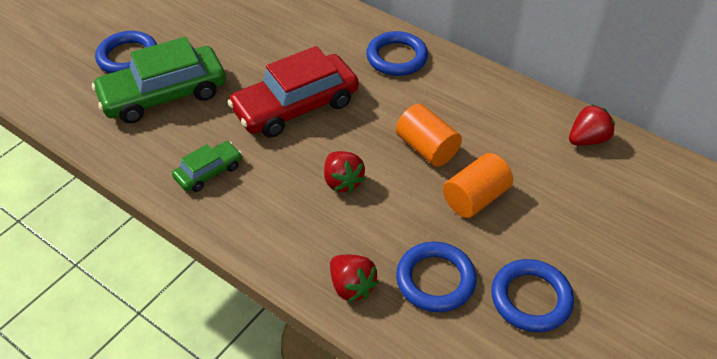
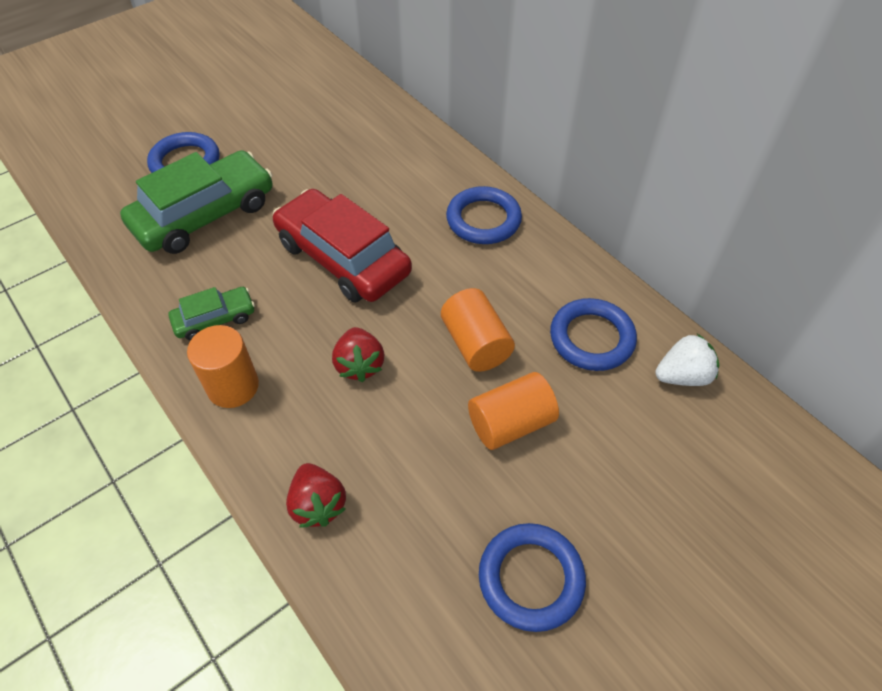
camera: 15 degrees right, 5 degrees up
green car [92,37,226,123] -> green car turned 150 degrees clockwise [120,150,273,254]
red car [228,46,359,138] -> red car turned 60 degrees clockwise [273,189,412,302]
blue ring [396,242,477,312] -> blue ring moved to [550,298,637,371]
red strawberry [569,104,615,145] -> white strawberry [655,334,720,386]
none -> orange cylinder [187,325,259,408]

